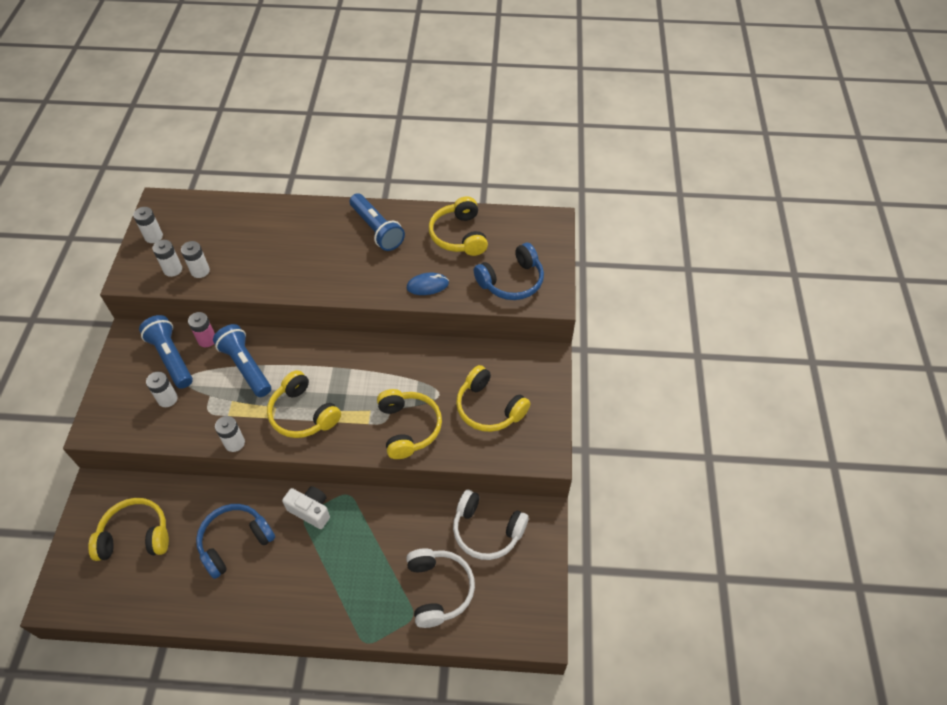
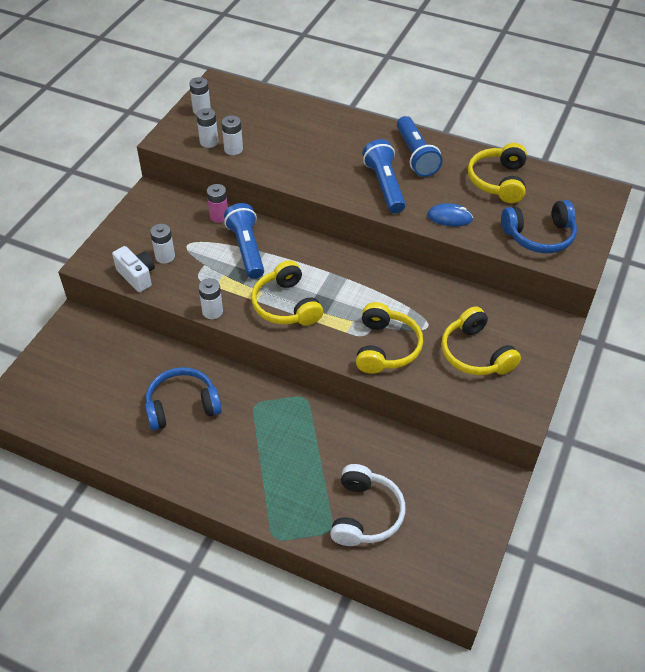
camera: 20 degrees right, 5 degrees down
yellow headphones [88,498,169,561] -> none
blue flashlight [139,315,193,389] -> blue flashlight moved to [362,139,406,213]
white camera [282,486,330,529] -> white camera moved to [112,246,155,292]
white headphones [453,490,529,560] -> none

